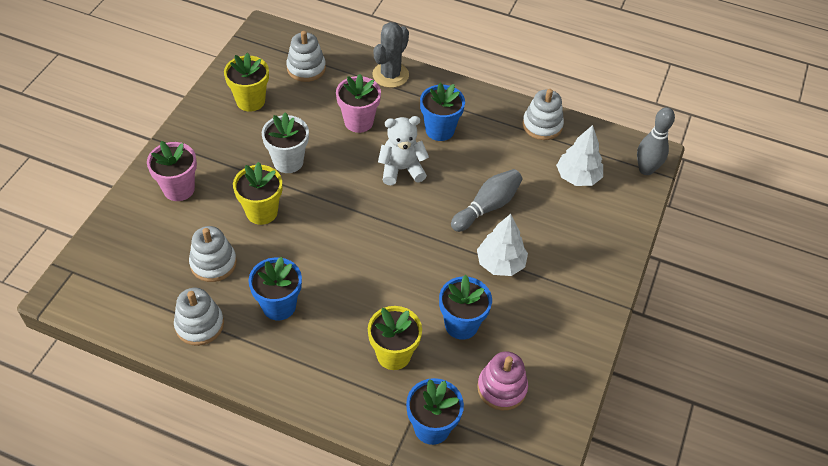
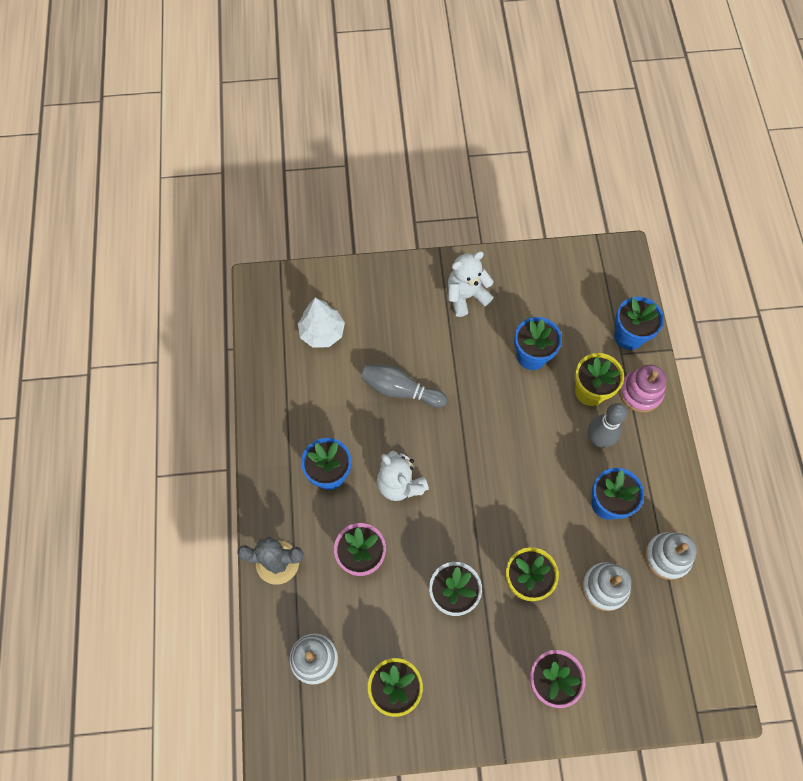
camera: 115 degrees left, 15 degrees up
white tree [477,214,528,276] -> none
pink stacking toy [477,351,528,410] -> pink stacking toy moved to [619,365,666,413]
white stacking toy [522,89,564,140] -> none
grey bowling pin [637,107,675,175] -> grey bowling pin moved to [588,403,627,448]
none -> white teddy bear [448,251,494,317]

